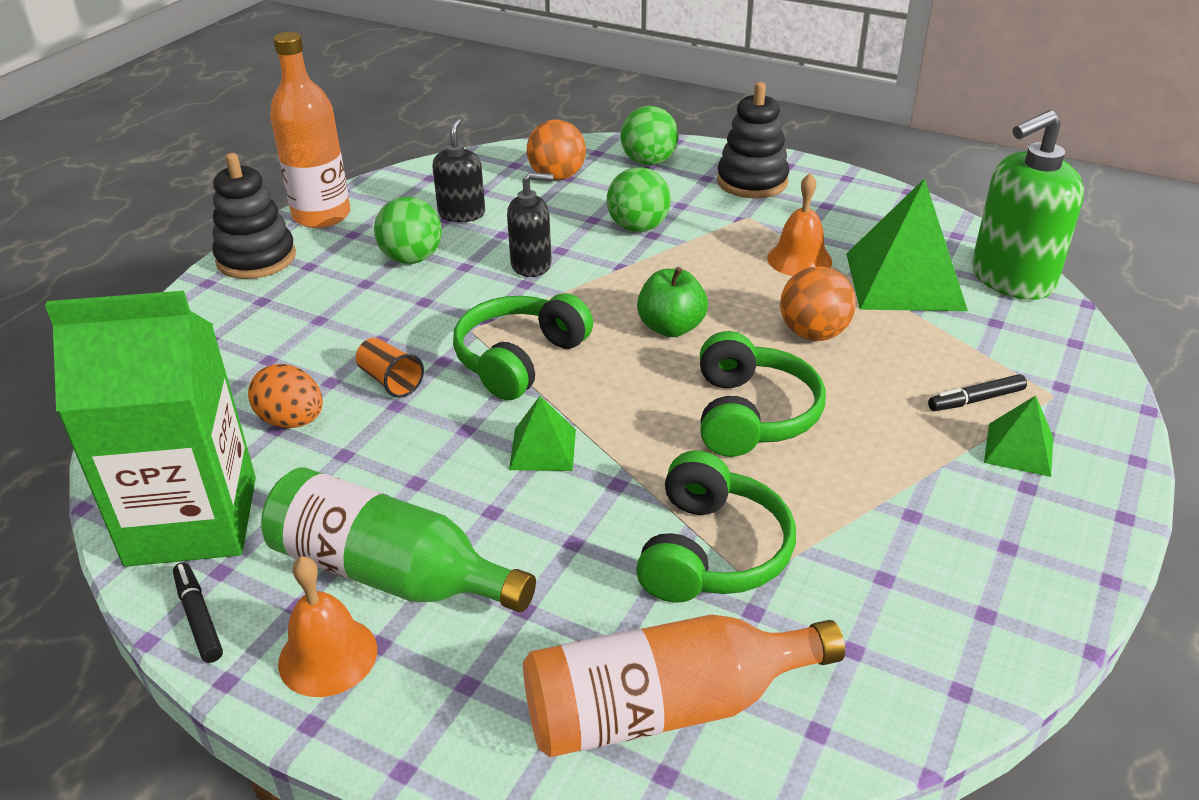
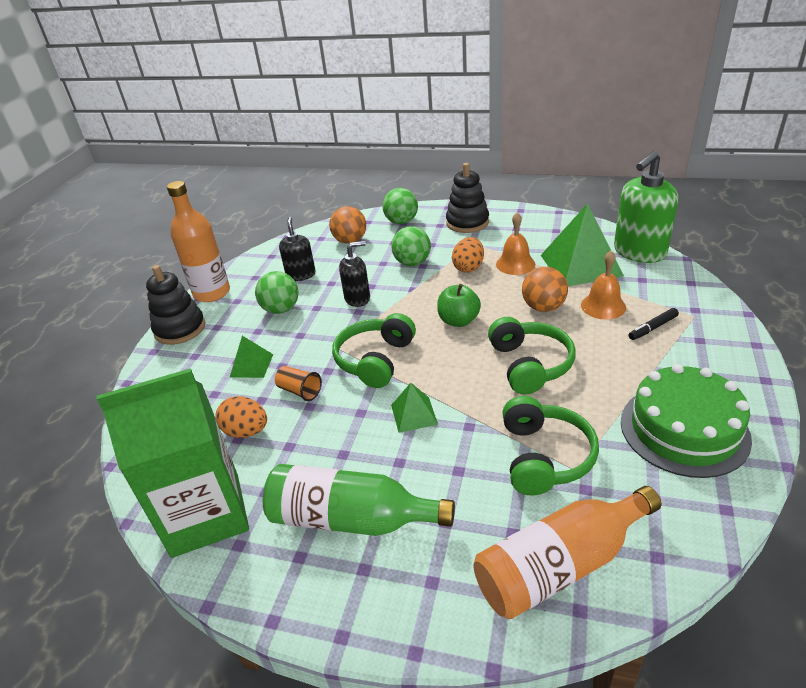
camera: 10 degrees left, 0 degrees up
black marker [173,562,223,663] -> none
orange bell [278,556,377,697] -> orange bell moved to [581,251,626,320]
green pyramid [984,395,1053,477] -> green pyramid moved to [230,336,273,378]
none -> orange egg [452,237,484,273]
none -> green cake [621,364,752,478]

